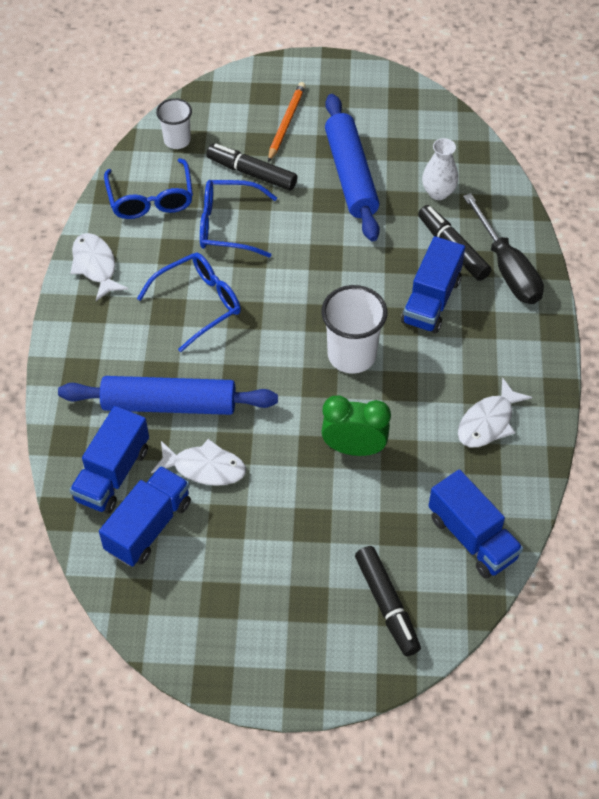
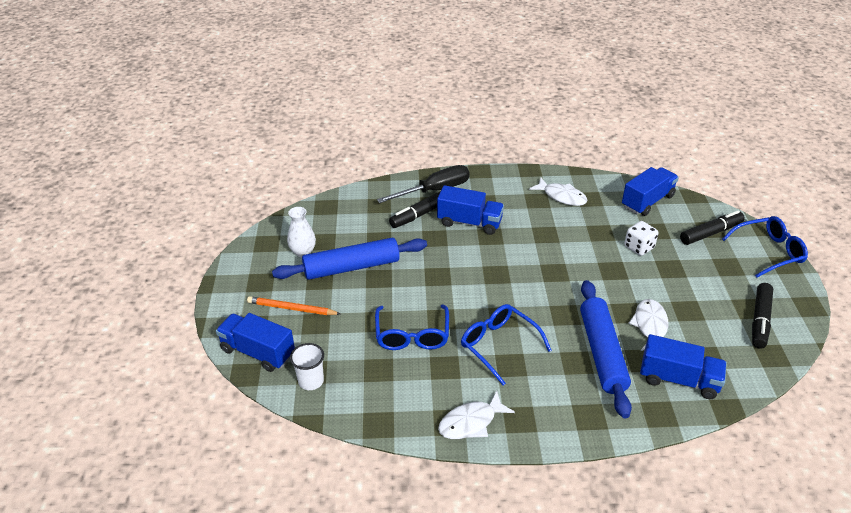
camera: 95 degrees left, 15 degrees down
blue truck [99,466,191,566] -> blue truck moved to [216,313,295,372]
blue glasses [104,158,193,219] -> blue glasses moved to [722,216,808,278]
black marker [206,144,297,191] -> black marker moved to [752,283,773,349]
white cup [321,285,387,374] -> none
green clock [321,396,391,456] -> none
white vase [422,138,458,200] -> white vase moved to [287,207,316,257]
none -> white dice [624,221,658,256]

